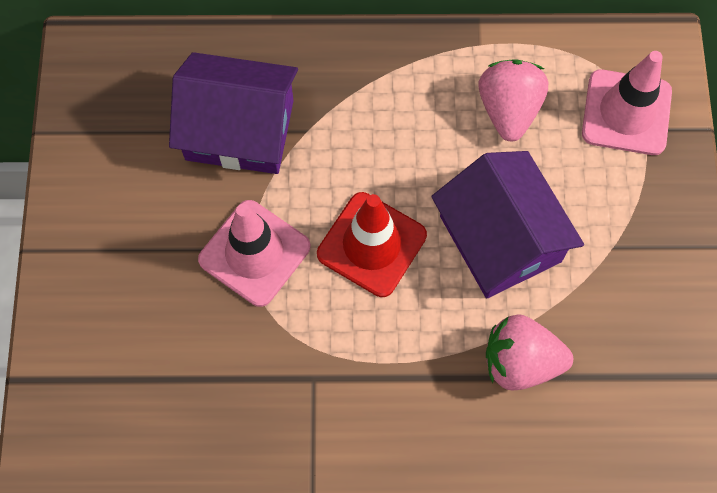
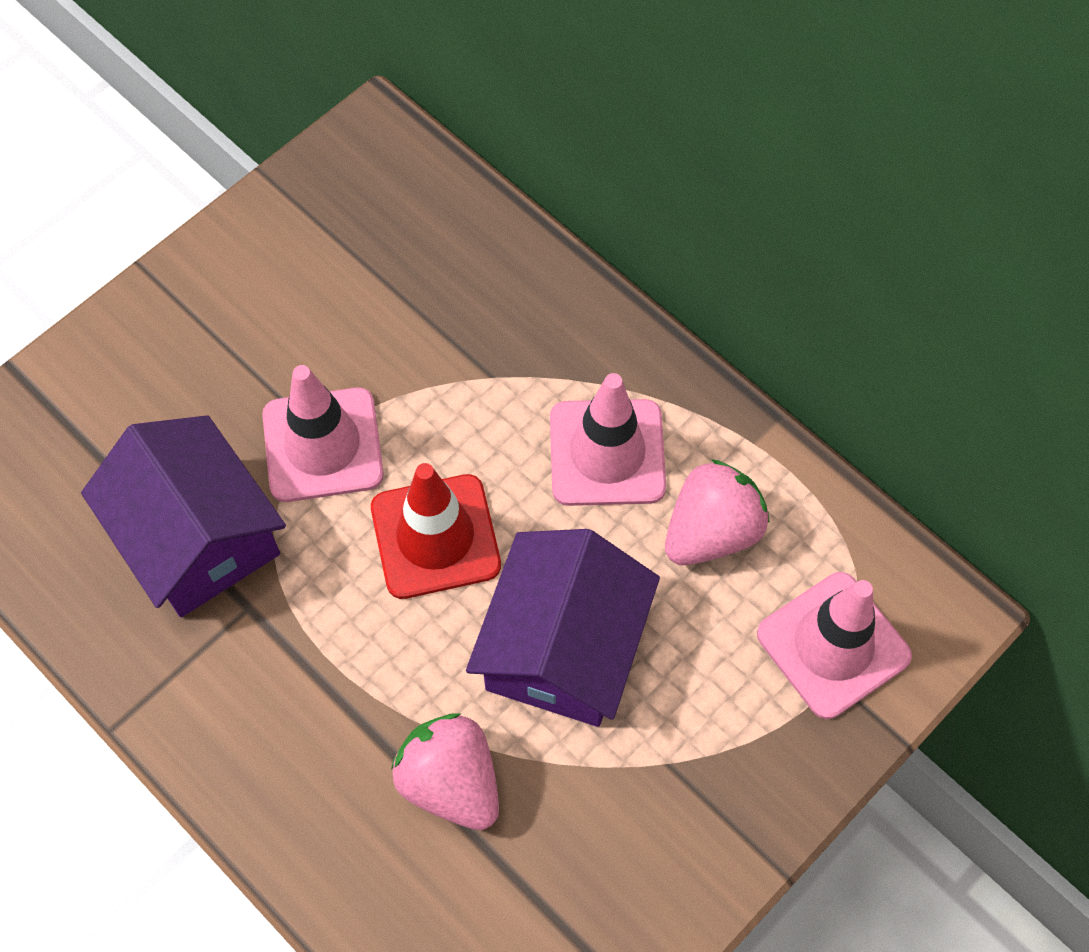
camera: 45 degrees right, 5 degrees down
purple house [169,52,298,174] -> purple house moved to [81,415,286,617]
none -> pink traffic cone [550,373,666,506]

